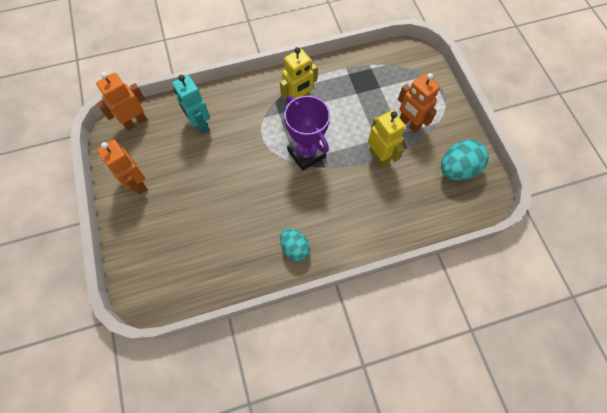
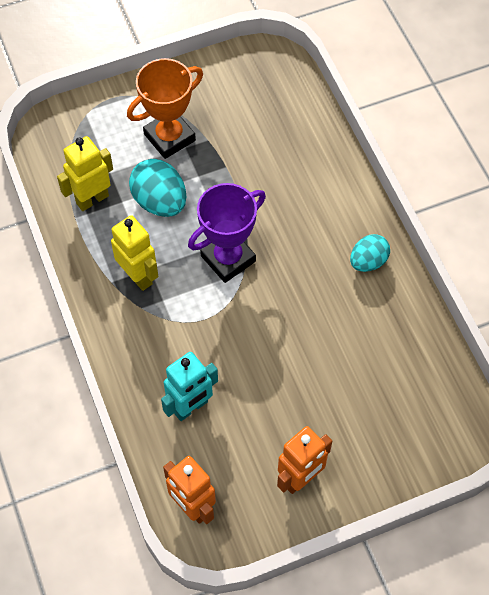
camera: 95 degrees left, 5 degrees down
yellow robot [368,110,405,168] -> yellow robot moved to [57,136,113,211]
orange robot [398,73,440,133] -> orange trophy [127,58,203,159]
turquoise egg [441,139,489,180] -> turquoise egg moved to [129,159,187,217]

